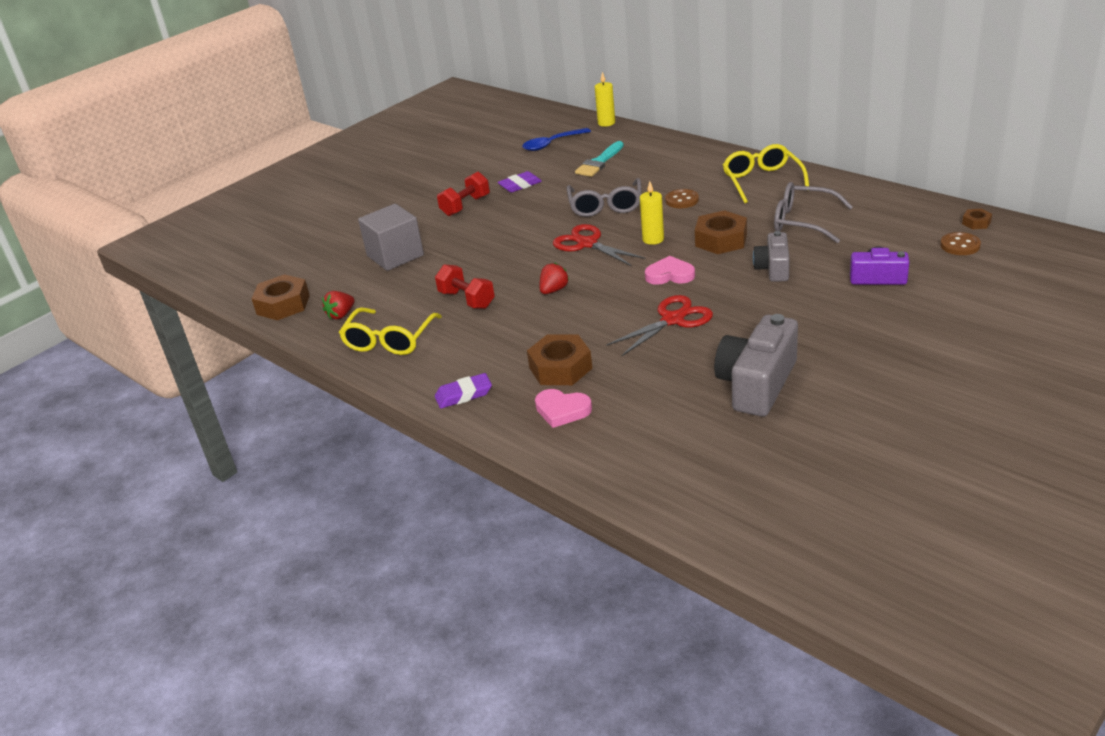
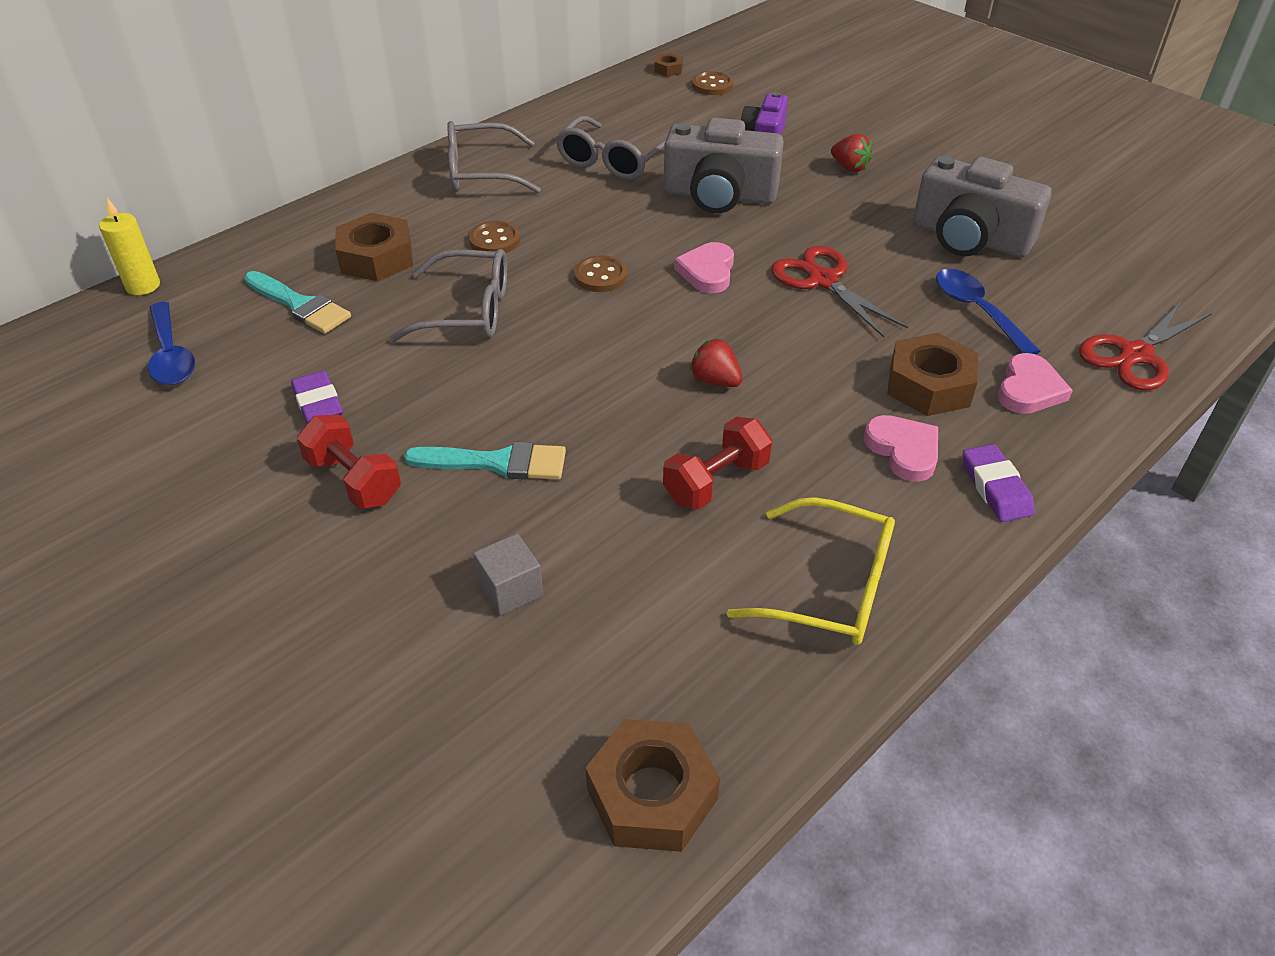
camera: 90 degrees left, 10 degrees up
red strawberry [322,291,355,319] -> red strawberry moved to [831,134,873,172]
grey cube [358,204,424,271] -> grey cube [473,533,543,616], size x0.54
red scissors [553,224,646,266] -> red scissors moved to [1079,300,1212,390]
yellow candle [640,181,664,245] -> brown button [574,255,627,292]
brown nut [695,210,747,254] -> brown nut moved to [335,213,413,281]
yellow glasses [723,144,809,203] -> grey glasses [447,121,541,193]
grey camera [753,231,790,282] -> grey camera [664,118,784,213], size x1.67
none -> turquoise brush [404,441,566,480]
none -> pink heart [864,415,938,482]
none -> blue spoon [936,269,1040,354]

